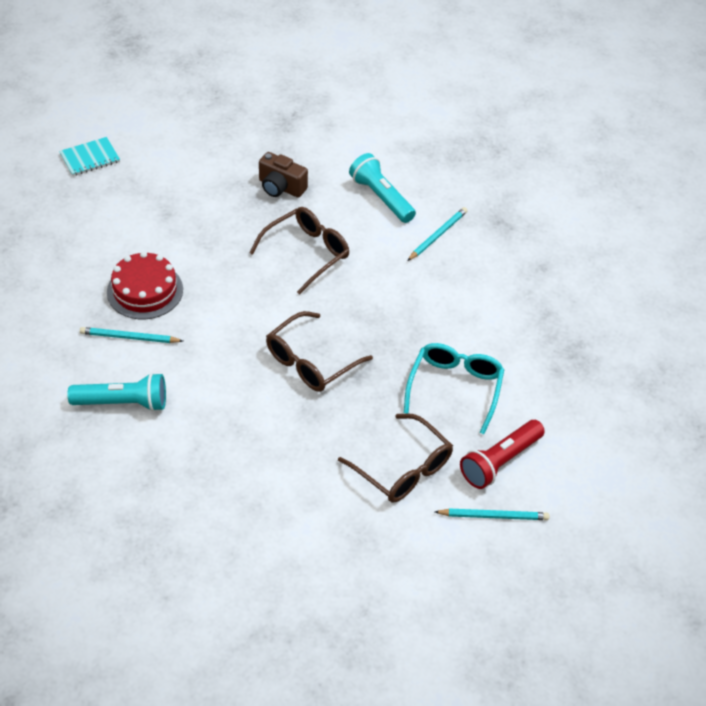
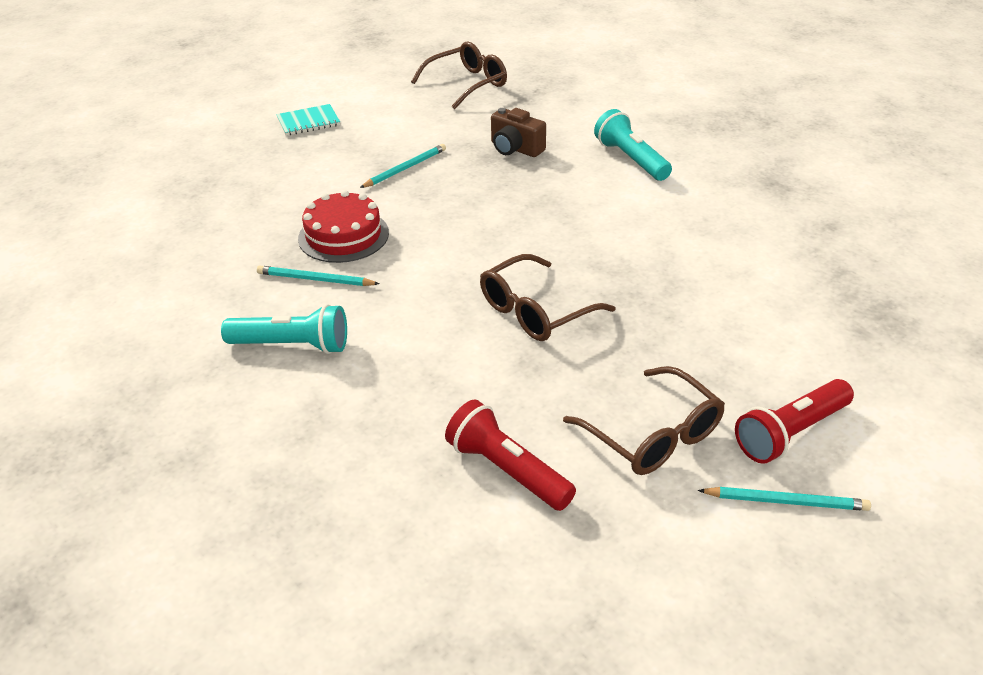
camera: 10 degrees right, 10 degrees down
brown glasses [249,207,349,295] -> brown glasses moved to [411,42,507,109]
turquoise glasses [404,343,504,434] -> none
turquoise pencil [407,207,468,261] -> turquoise pencil moved to [360,144,446,188]
none -> red flashlight [445,399,576,511]

